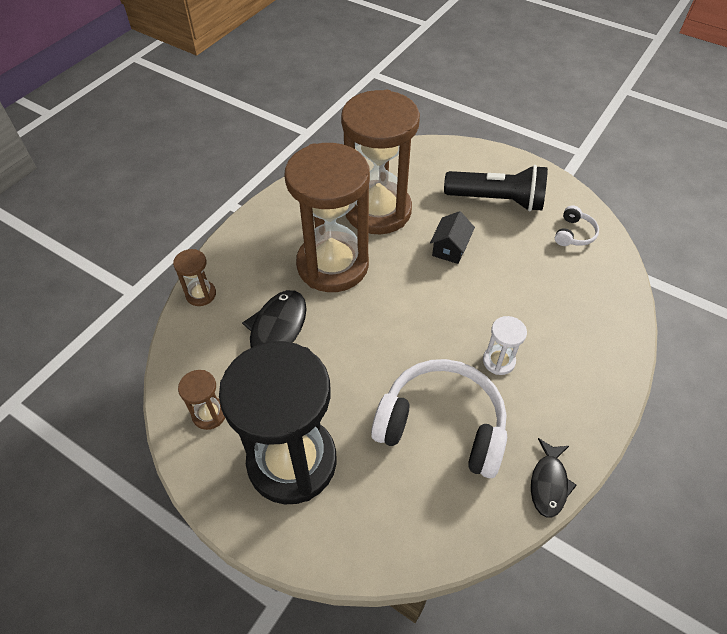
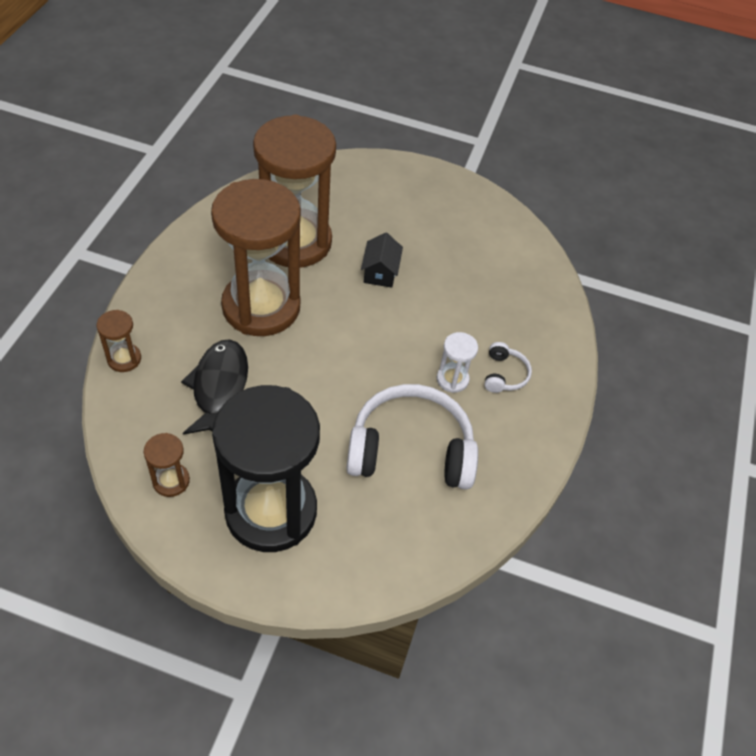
camera: 20 degrees left, 0 degrees up
black flashlight [444,165,548,212] -> none
black fish [531,438,577,518] -> none
white headphones [555,205,599,246] -> white headphones moved to [485,342,532,393]

